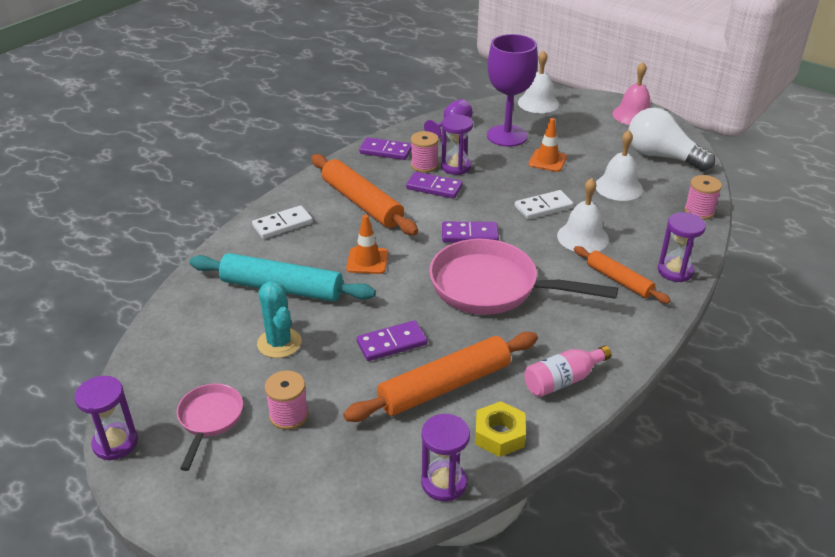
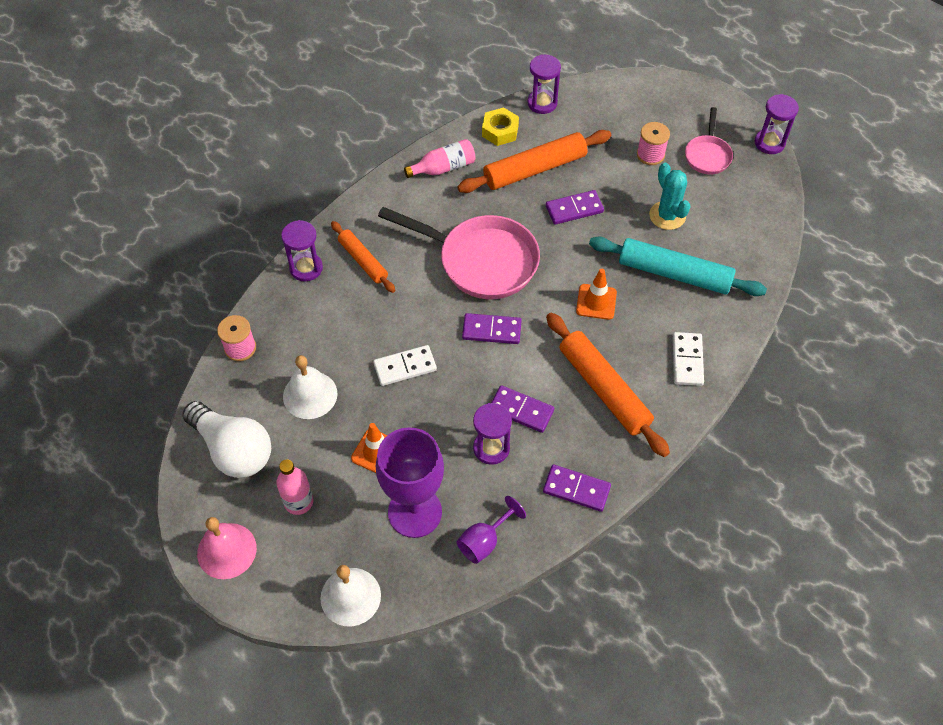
camera: 175 degrees left, 20 degrees up
white domino [252,205,313,239] -> white domino turned 60 degrees counterclockwise [673,332,704,386]
pink spool [411,131,439,173] -> none
white bell [557,178,609,253] -> none
none -> pink bottle [276,459,313,515]

